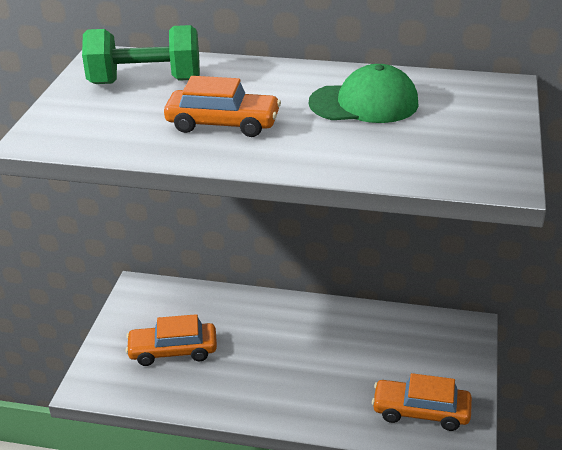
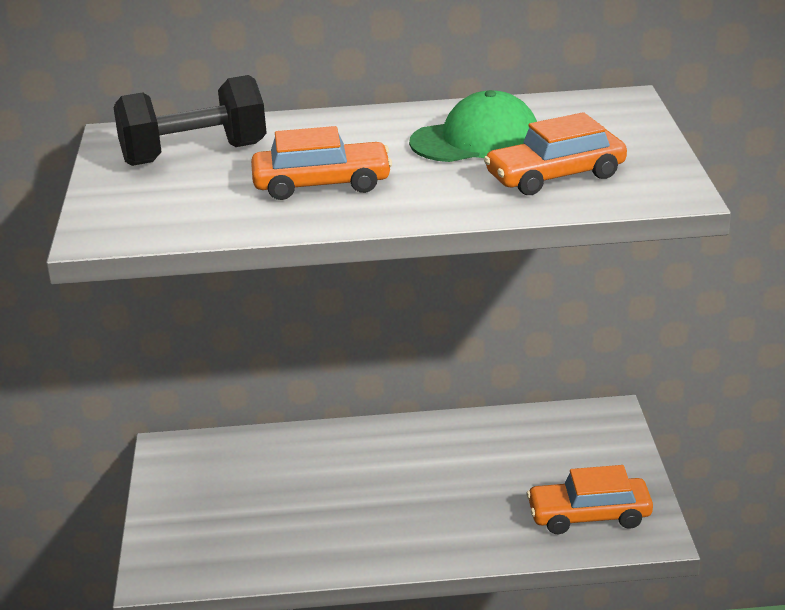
camera: 15 degrees left, 5 degrees down
green dumbbell [82,25,200,84] -> black dumbbell [113,75,267,166]
orange car [126,314,217,366] -> orange car moved to [484,112,627,195]

